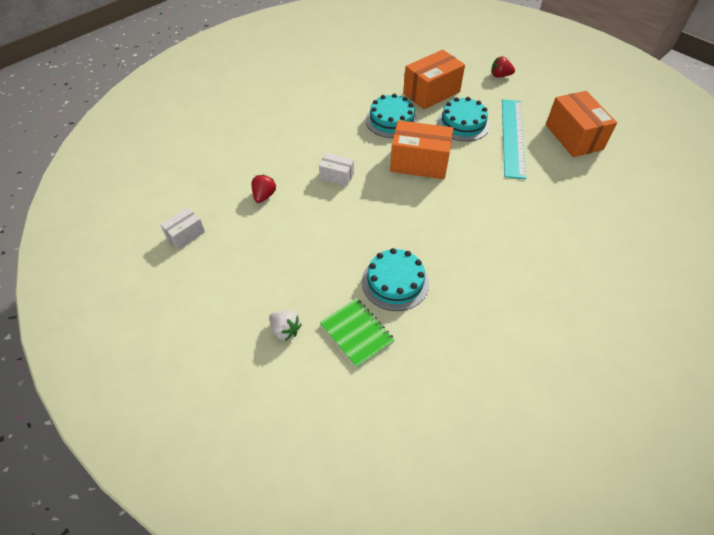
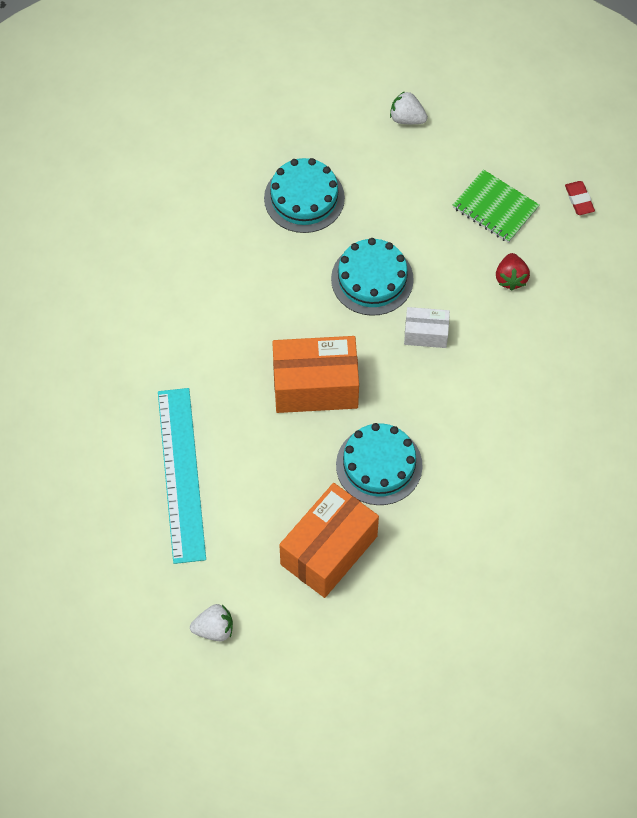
camera: 165 degrees right, 10 degrees up
white box [160,208,205,250] -> red eraser [565,181,595,215]
green notebook [319,298,395,368] -> green notebook moved to [453,169,539,243]
turquoise cake [437,97,490,141] -> turquoise cake moved to [331,238,414,316]
red strawberry [491,56,515,77] -> white strawberry [190,604,233,641]
orange box [546,91,617,157] -> none

